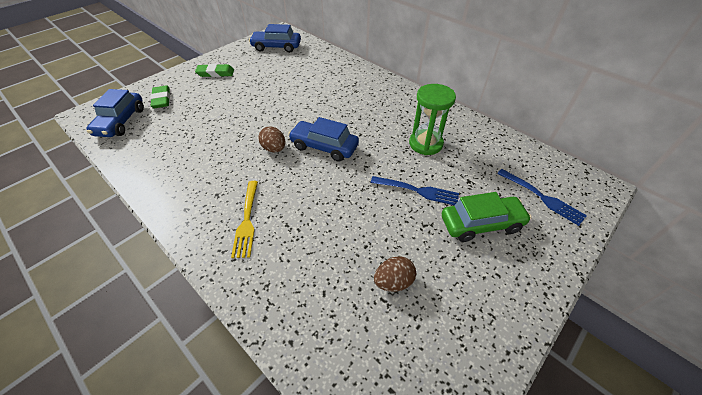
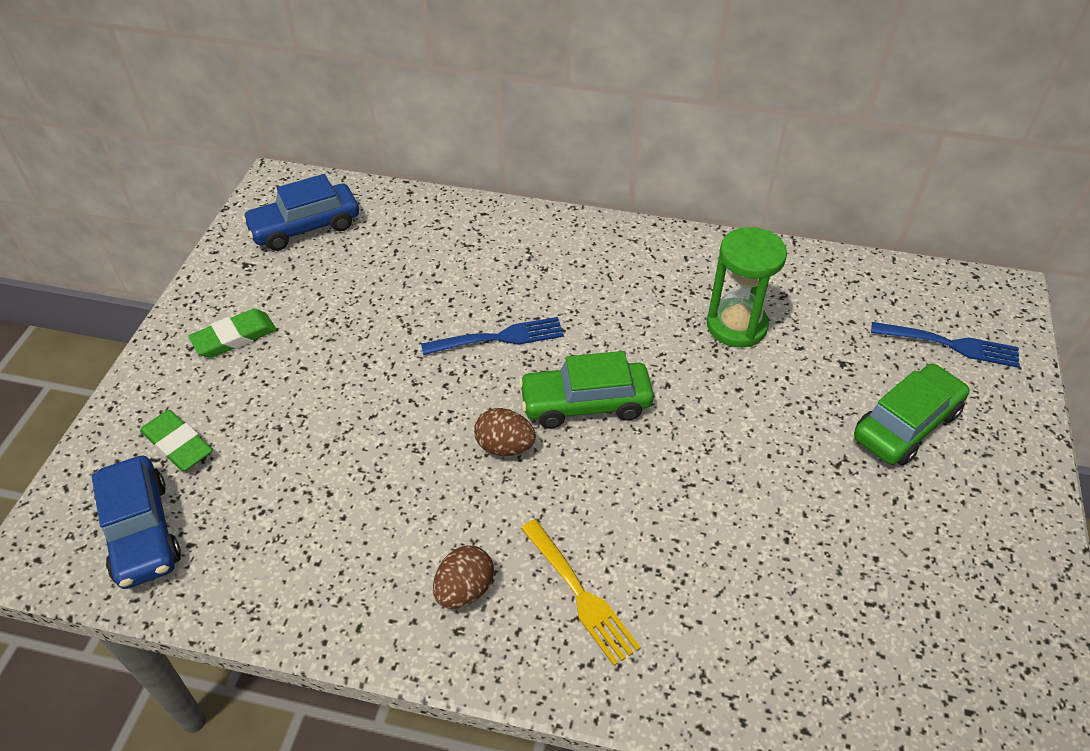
camera: 30 degrees left, 0 degrees up
blue car [288,117,359,162] -> green car [519,351,654,428]
blue fork [371,176,459,205] -> blue fork moved to [421,317,564,355]
brown egg [374,256,416,292] -> brown egg moved to [433,546,494,609]

